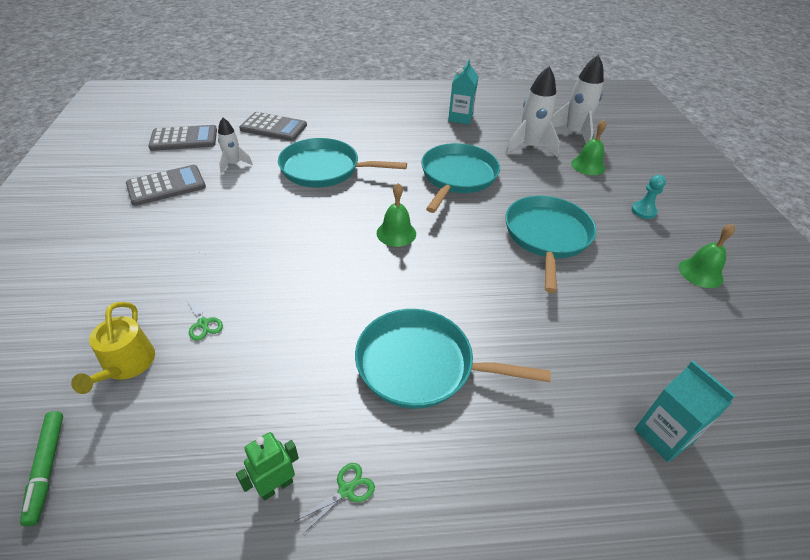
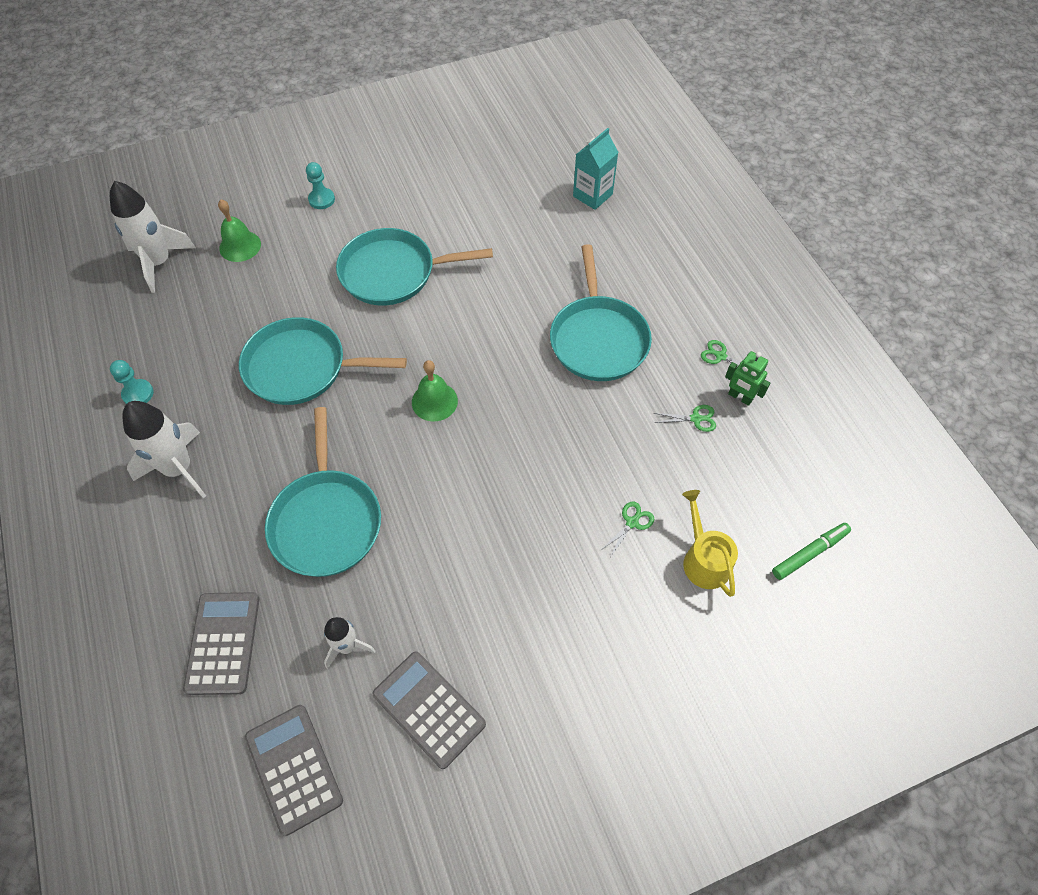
camera: 105 degrees left, 15 degrees up
yellow watering can [71,302,155,394] -> yellow watering can turned 90 degrees counterclockwise [682,490,738,597]
turquoise carton [448,59,479,125] -> turquoise pawn [110,360,154,404]
white rocket [505,66,560,157] -> white rocket moved to [122,401,206,498]
green bell [679,224,735,288] -> none
none -> green scissors [654,405,716,432]

